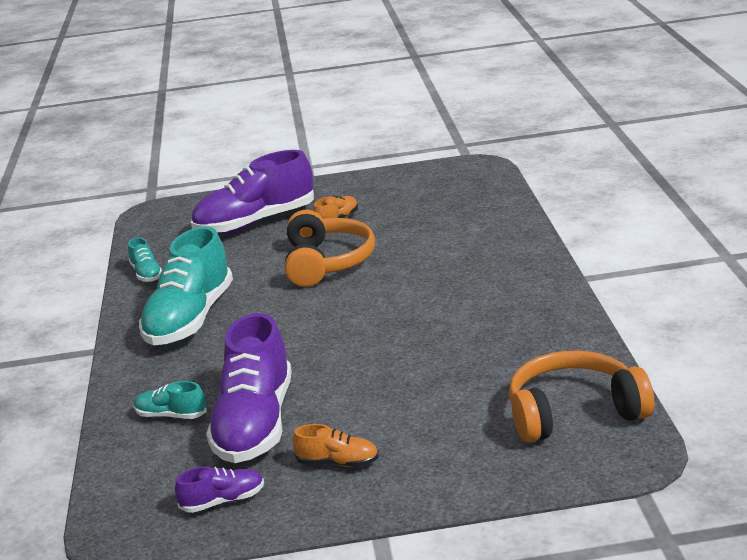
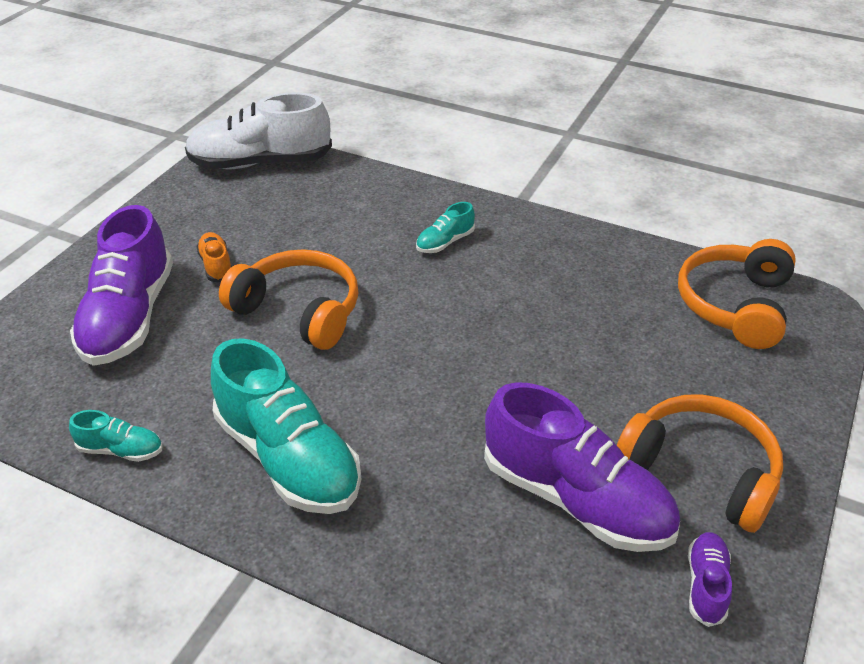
camera: 60 degrees left, 15 degrees up
turquoise shoe [134,381,207,419] -> turquoise shoe moved to [416,202,475,253]
orange shoe [293,424,379,467] -> orange headphones [617,394,783,533]
none -> white shoe [185,92,332,169]

